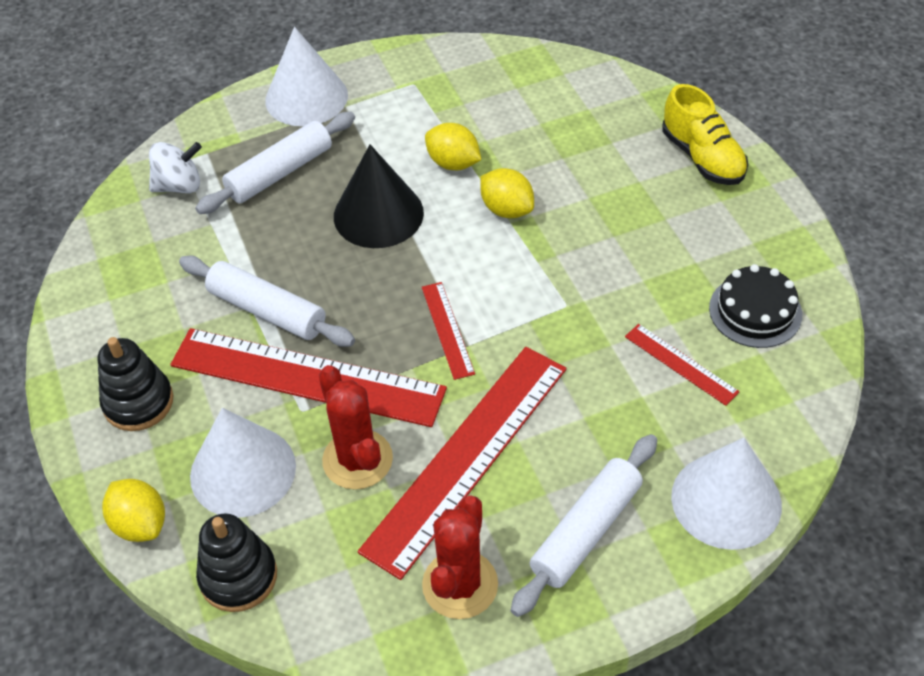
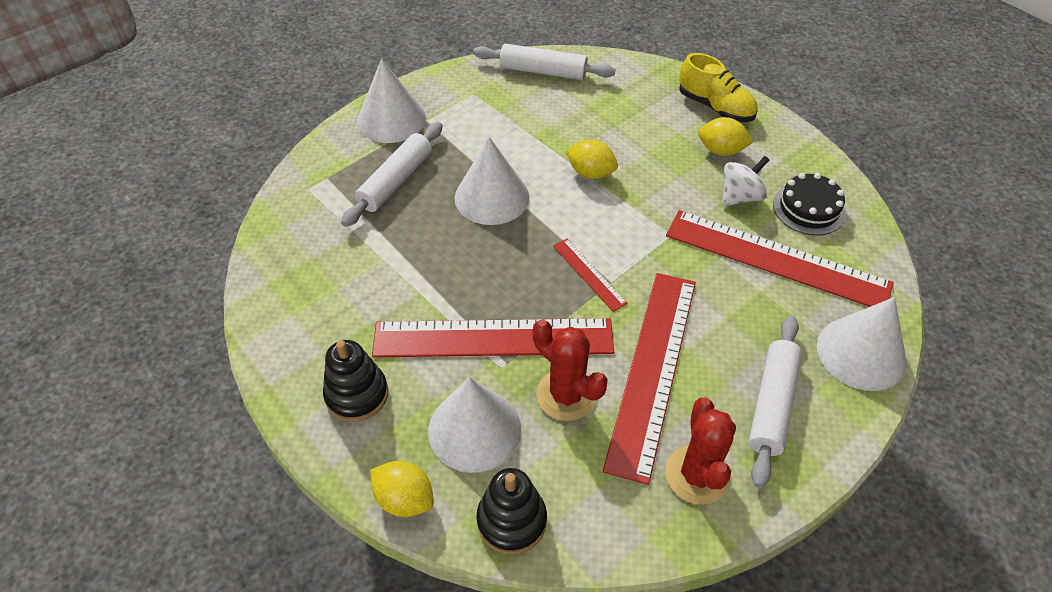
camera: 20 degrees left, 0 degrees up
white spinning top [149,142,202,193] -> white spinning top moved to [722,156,769,206]
white rolling pin [179,256,355,347] -> white rolling pin moved to [473,44,615,80]
black cone [334,144,424,248] -> white cone [455,137,529,225]
yellow lemon [425,123,481,170] -> yellow lemon moved to [698,117,753,156]
red ruler [625,324,740,406] -> red ruler [666,210,894,307], size x2.21

